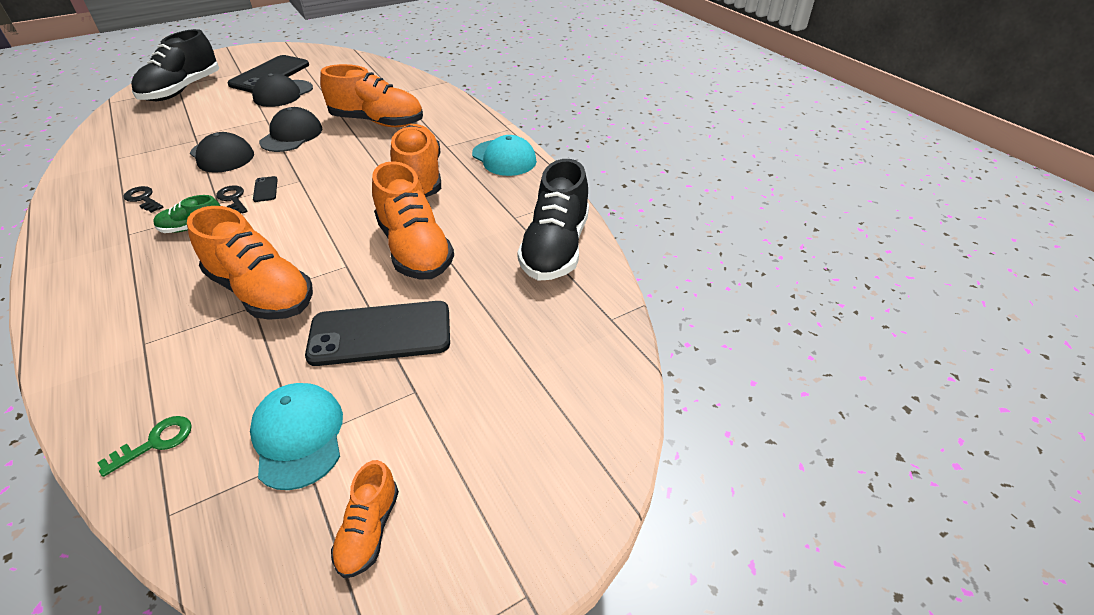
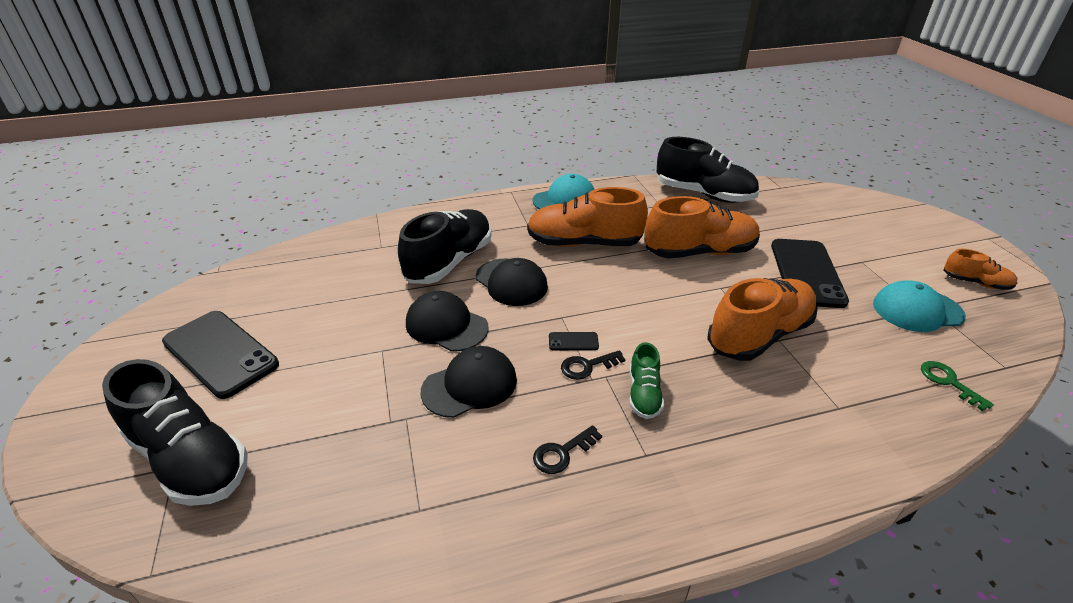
camera: 75 degrees left, 5 degrees down
black cap [252,73,313,107] -> black cap moved to [476,258,548,306]
orange shoe [320,64,423,127] -> black shoe [398,209,491,284]

